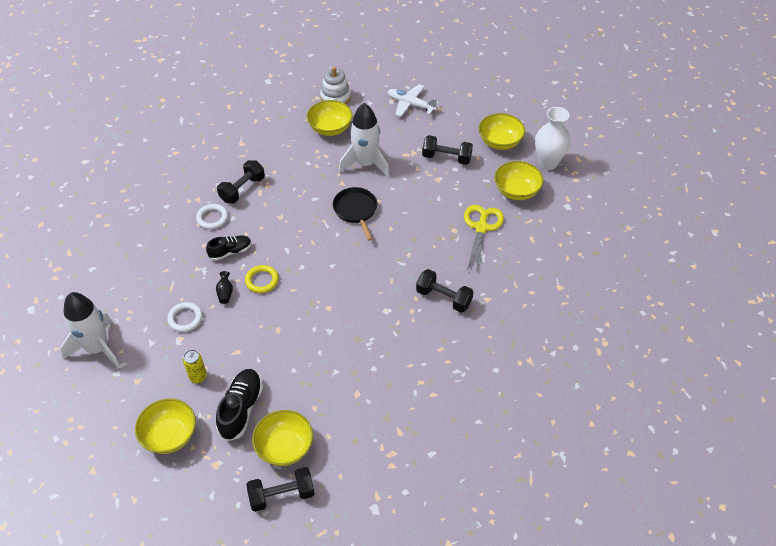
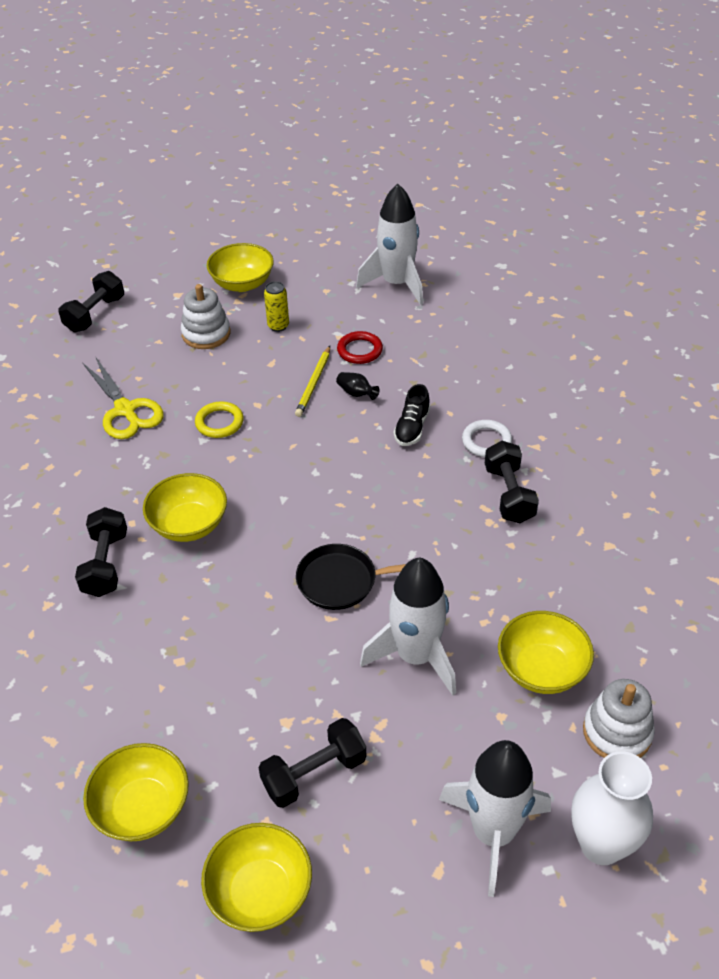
camera: 135 degrees right, 5 degrees down
white ring [167,302,202,332] -> red ring [337,331,383,364]
black shoe [216,369,263,441] -> white stacking toy [181,284,230,349]
yellow ring [245,265,279,293] -> yellow ring moved to [195,401,244,438]
yellow bowl [252,410,313,466] -> yellow bowl moved to [143,473,227,542]
black pan [333,187,378,241] -> black pan turned 150 degrees clockwise [296,544,406,610]
white plane [387,84,439,117] -> white rocket [439,740,551,897]
black dumbbell [416,269,473,313] -> black dumbbell turned 75 degrees counterclockwise [75,507,127,597]
yellow scissors [464,205,504,272] -> yellow scissors moved to [83,356,164,439]
white vase [535,107,570,170] -> white vase moved to [571,751,653,865]
none -> yellow pencil [295,346,330,417]

